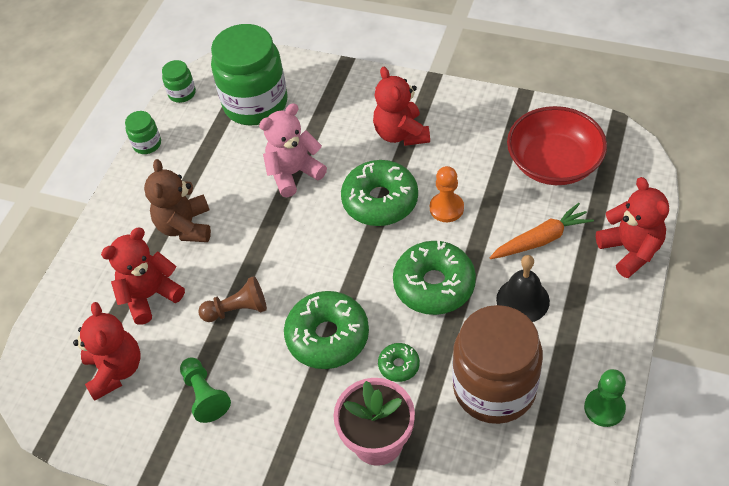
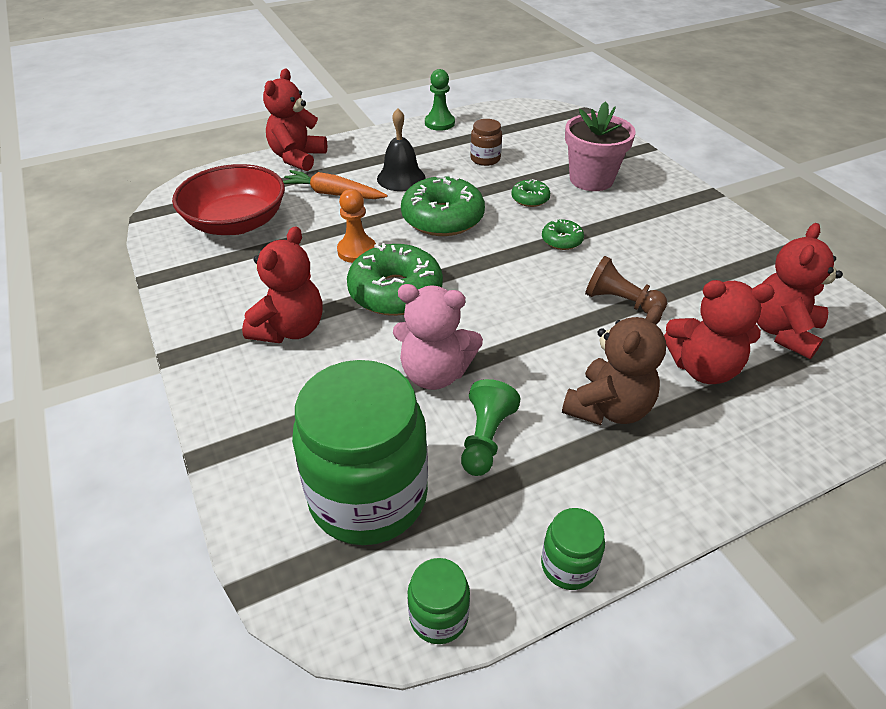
camera: 140 degrees left, 10 degrees down
green pawn [180,357,231,423] -> green pawn moved to [461,379,520,476]
green donut [284,291,369,369] -> green donut [542,219,584,250], size x0.48
brown jar [452,305,543,424] -> brown jar [470,119,502,166], size x0.43

